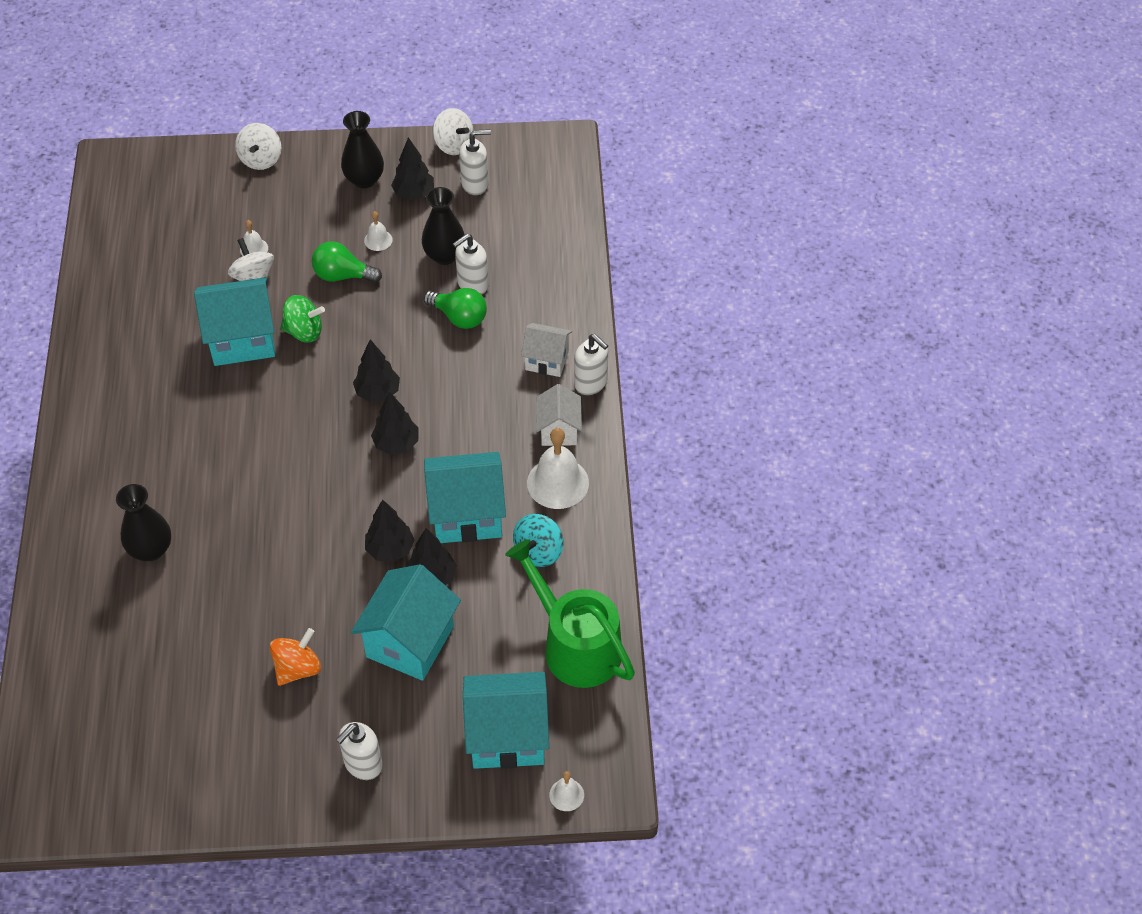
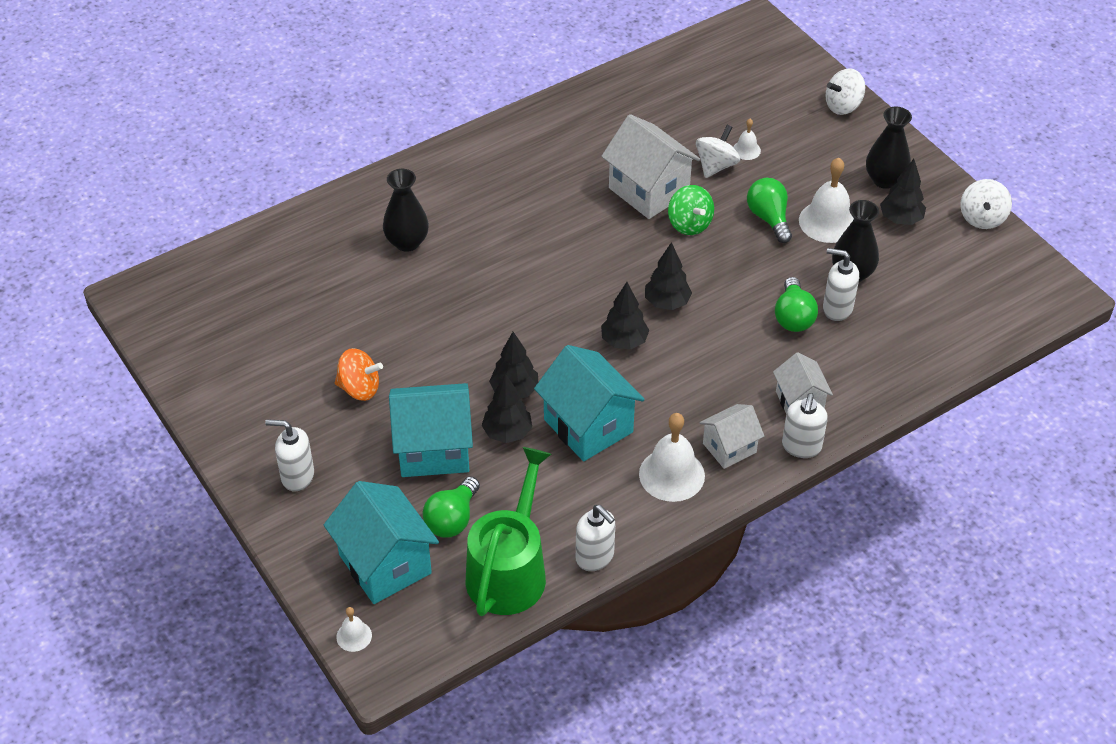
camera: 60 degrees right, 5 degrees down
turquoise house [194,277,275,366] -> white house [601,114,700,219]
white bell [364,211,393,251] -> white bell [799,158,854,243], size x1.99
white soap dispenser [459,129,491,195] -> white soap dispenser moved to [576,505,615,571]
turquoise spinning top [513,514,563,567] -> none
none -> green light bulb [423,476,480,538]

